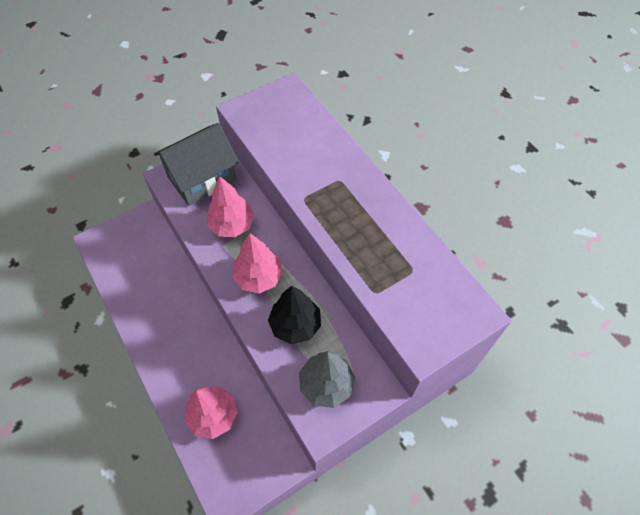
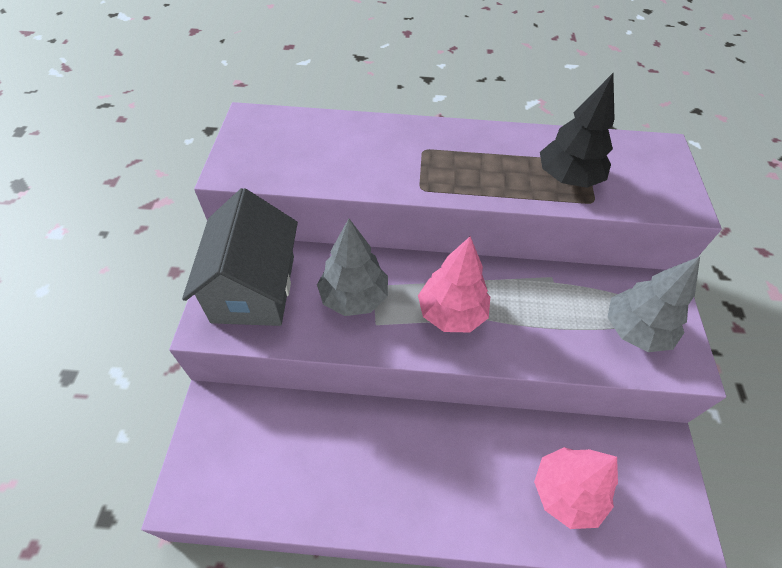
camera: 55 degrees left, 5 degrees down
pink tree [207,176,255,237] -> grey tree [317,219,388,316]
black tree [268,286,321,344] -> black tree moved to [540,73,614,188]

